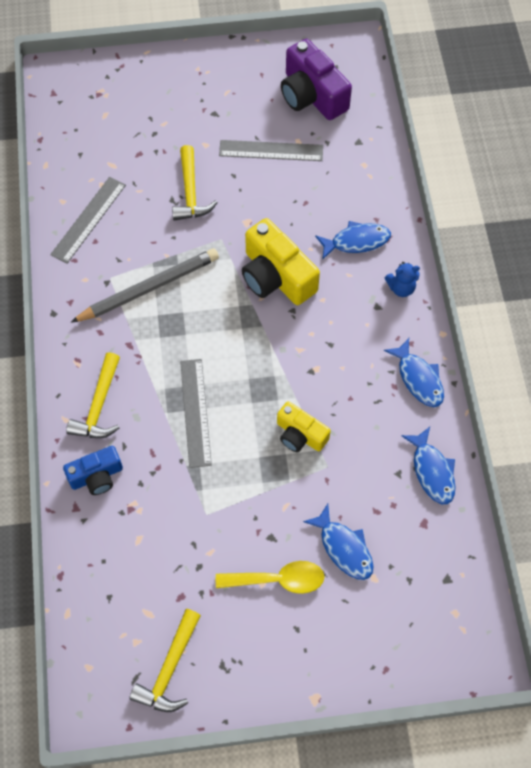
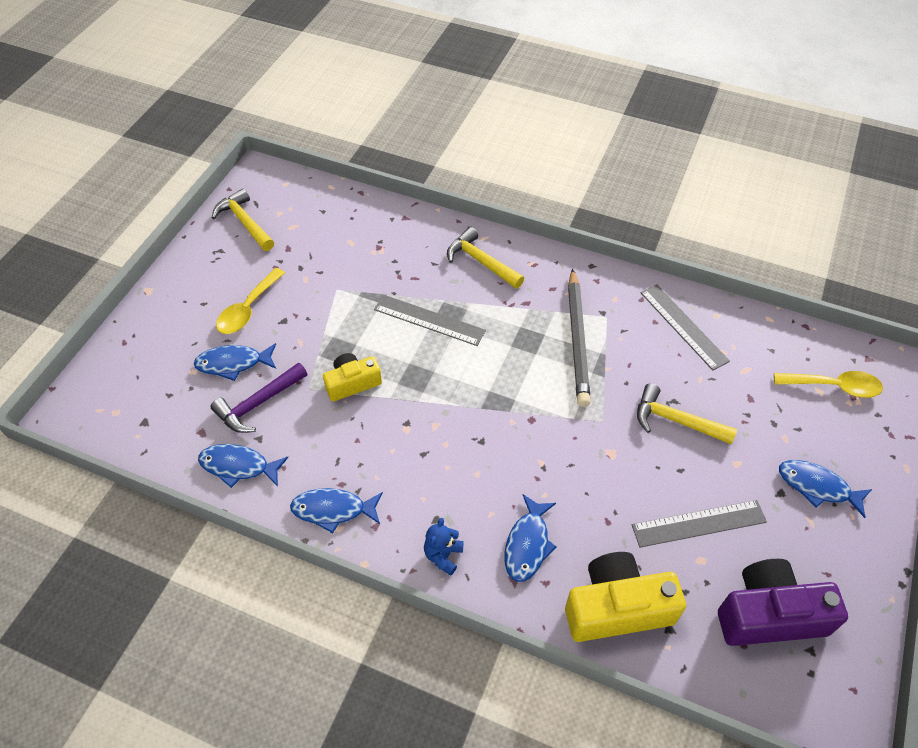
camera: 120 degrees right, 10 degrees down
blue camera [63,446,123,495] -> none
grey ruler [219,140,323,161] -> grey ruler turned 45 degrees clockwise [632,500,767,548]
yellow camera [242,218,320,305] -> yellow camera moved to [565,552,686,642]
none -> purple hammer [210,362,307,433]
none -> yellow spoon [774,371,883,398]
none -> blue fish [779,460,872,518]

